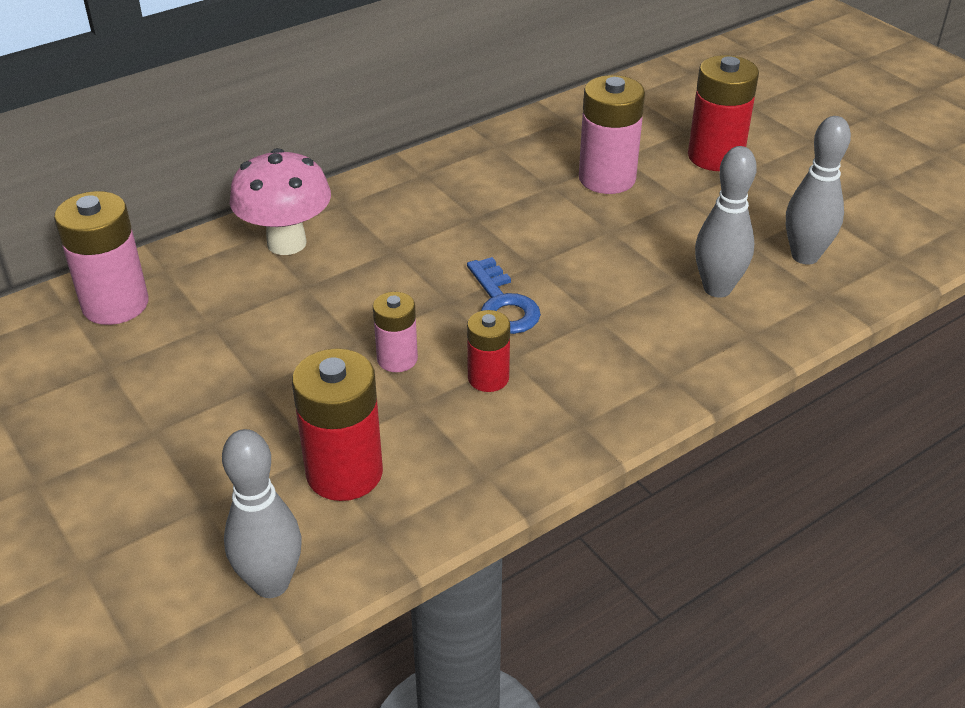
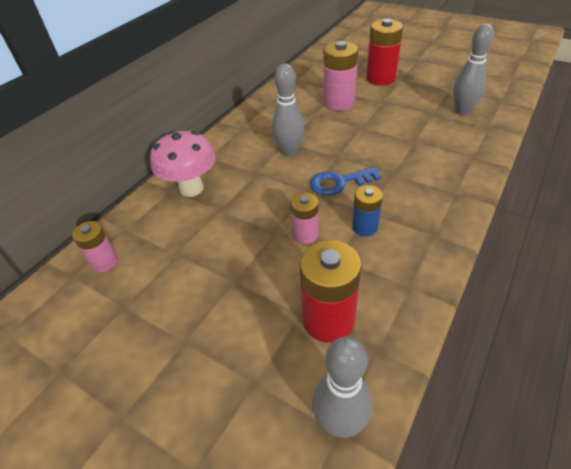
camera: 20 degrees left, 5 degrees up
pink battery [54,191,148,325] -> pink battery [72,221,118,273], size x0.59
blue key [467,257,541,334] -> blue key turned 120 degrees clockwise [310,167,381,196]
red battery [467,310,510,392] -> blue battery [352,185,383,236]
grey bowling pin [695,146,757,298] -> grey bowling pin moved to [272,64,304,157]

